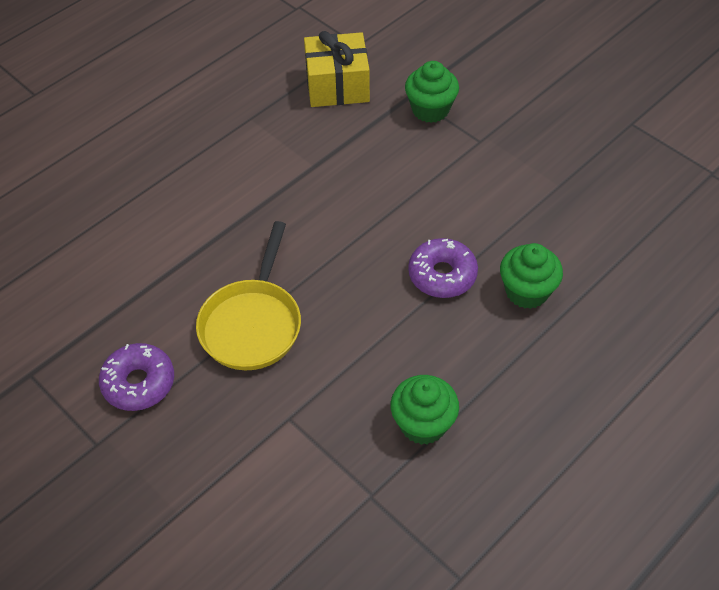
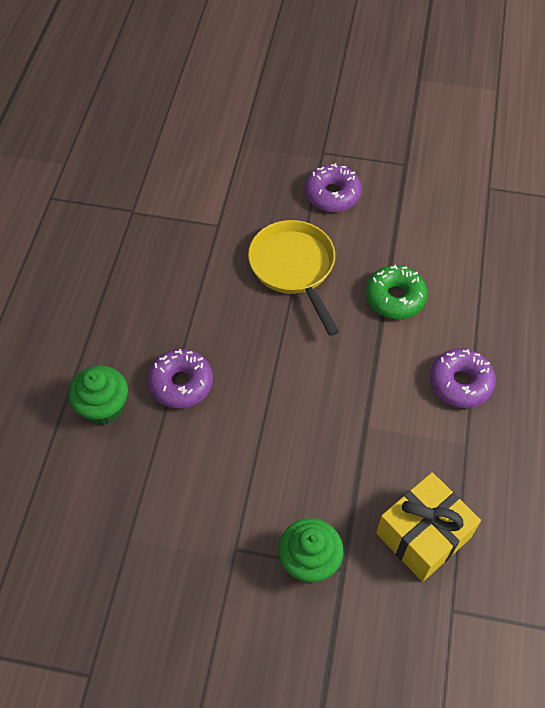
camera: 145 degrees right, 5 degrees up
green cupcake [391,375,459,445] -> none
none -> green donut [366,265,428,319]
none -> purple donut [430,348,496,408]

